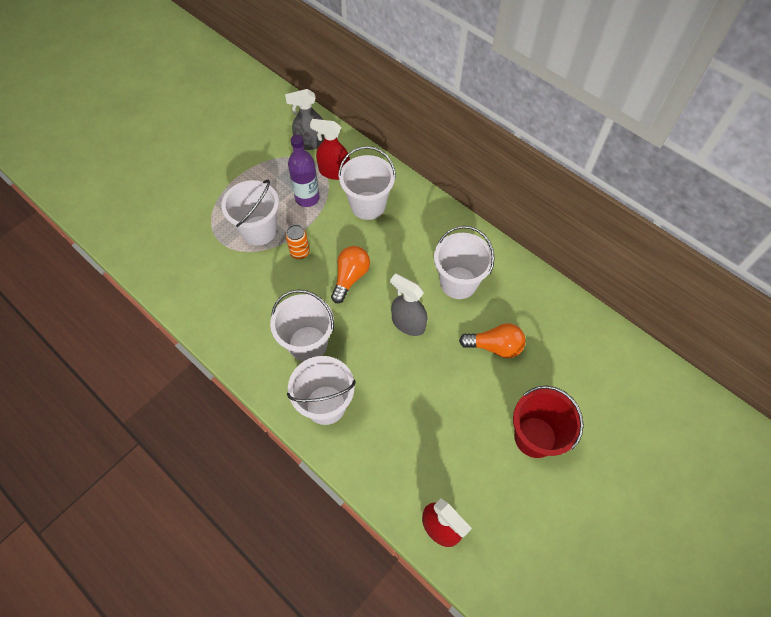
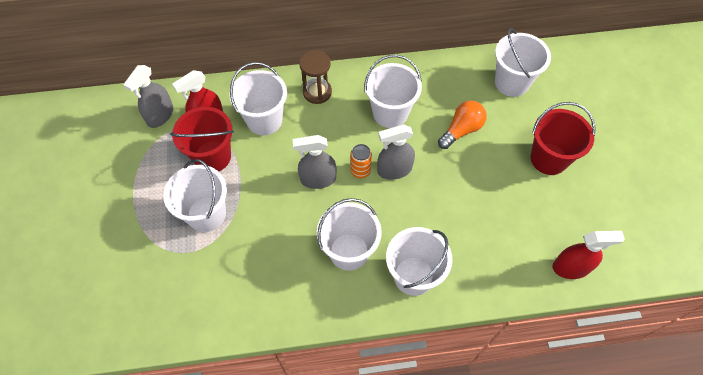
camera: 50 degrees left, 0 degrees up
orange can [286,225,310,259] -> orange can moved to [350,144,372,178]
purple bottle [288,135,320,207] -> red bucket [170,107,234,172]
orange light bulb [331,246,370,303] -> grey spray bottle [293,135,337,189]
none -> brown hourglass [299,50,332,104]
none -> white bucket [495,28,551,97]

